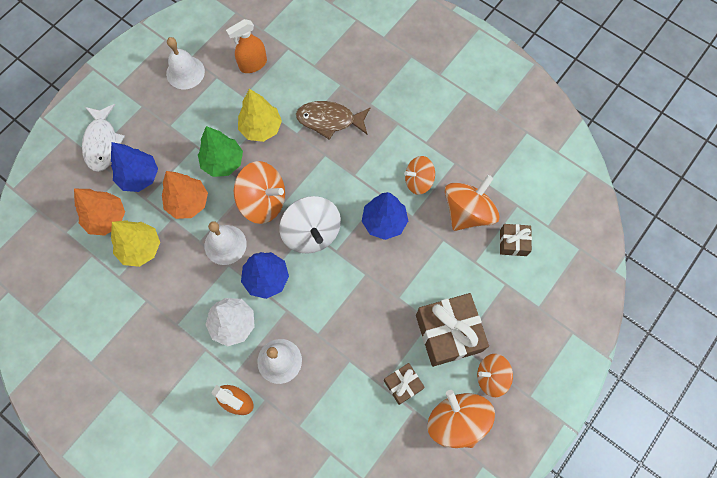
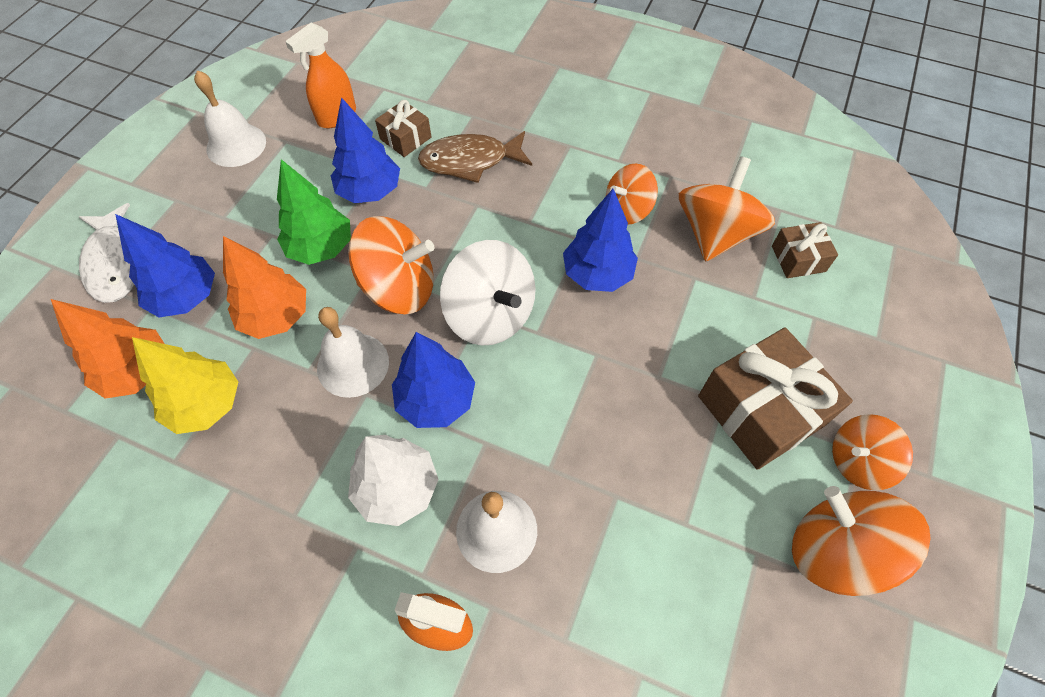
camera: 15 degrees left, 10 degrees down
yellow tree [238,89,282,142] -> blue tree [331,97,400,203]
brown gift [384,363,425,405] -> brown gift moved to [375,100,431,157]

